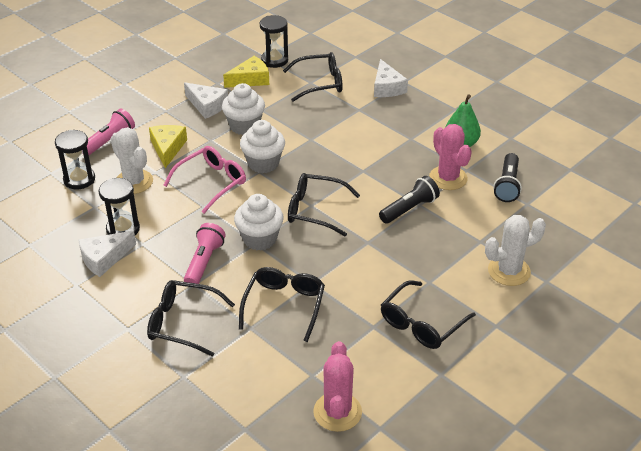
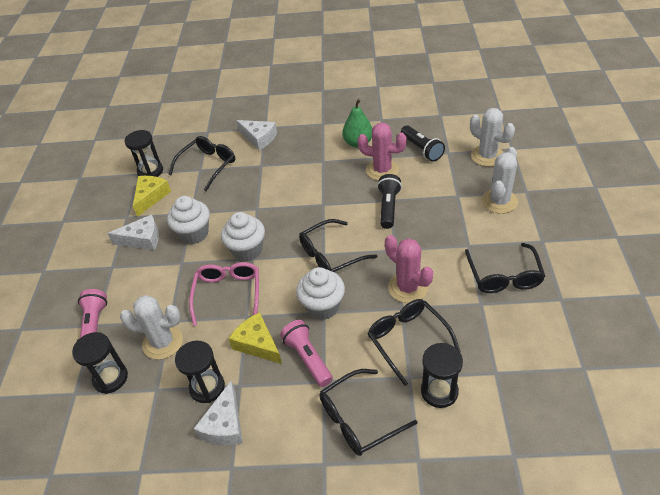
camera: 40 degrees left, 5 degrees up
yellow cheese [149,125,187,168] -> yellow cheese moved to [229,312,282,364]
pink cactus [313,341,362,432] -> pink cactus moved to [385,235,433,303]
none -> black hourglass [421,343,463,408]
none -> white cactus [470,108,515,167]

